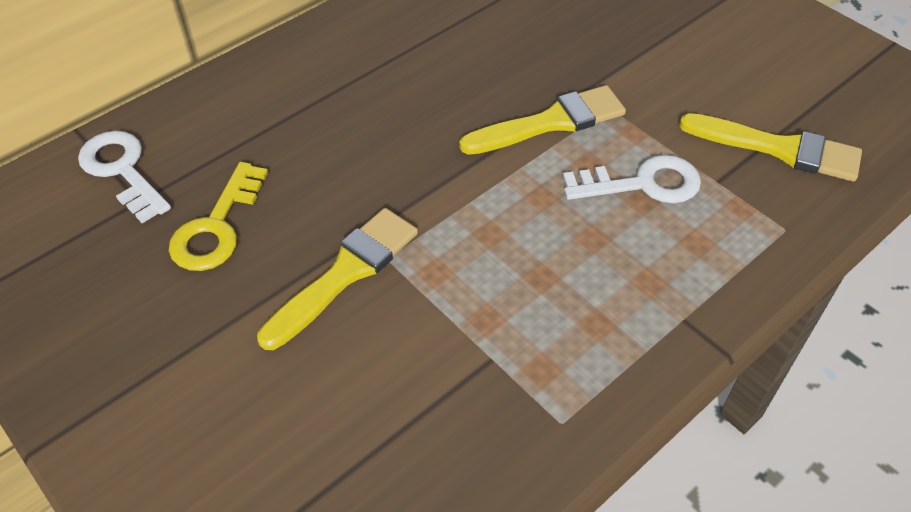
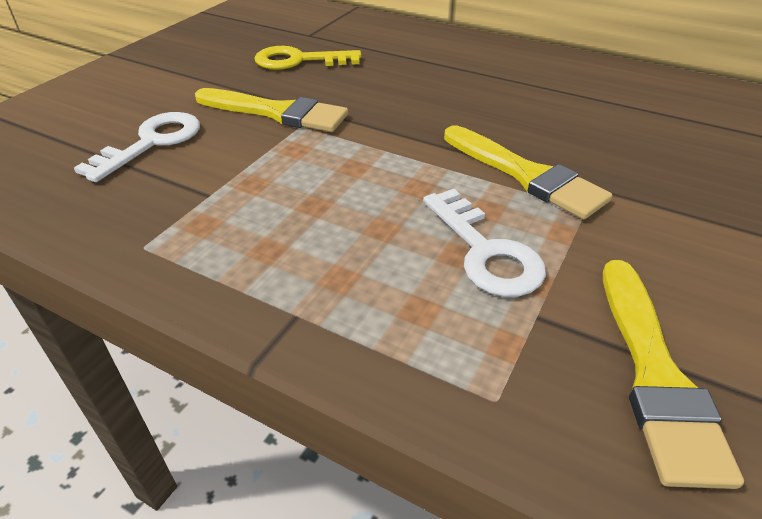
camera: 70 degrees right, 10 degrees down
white key [78,131,171,223] -> white key moved to [74,112,200,182]

